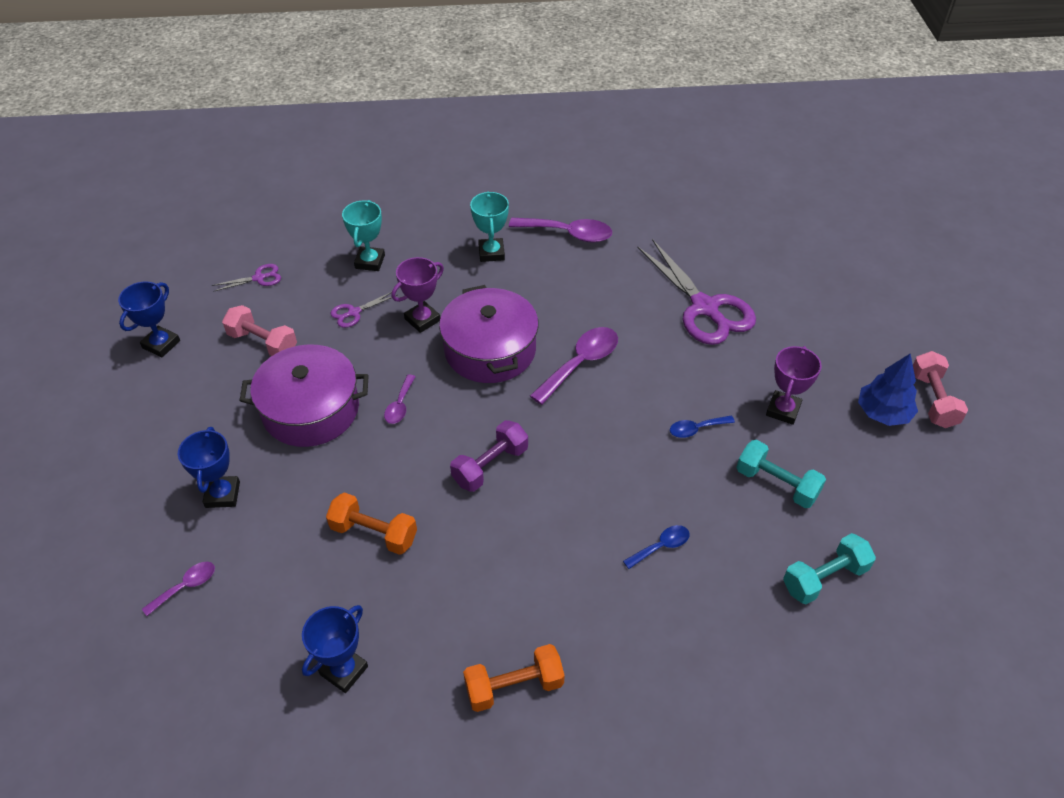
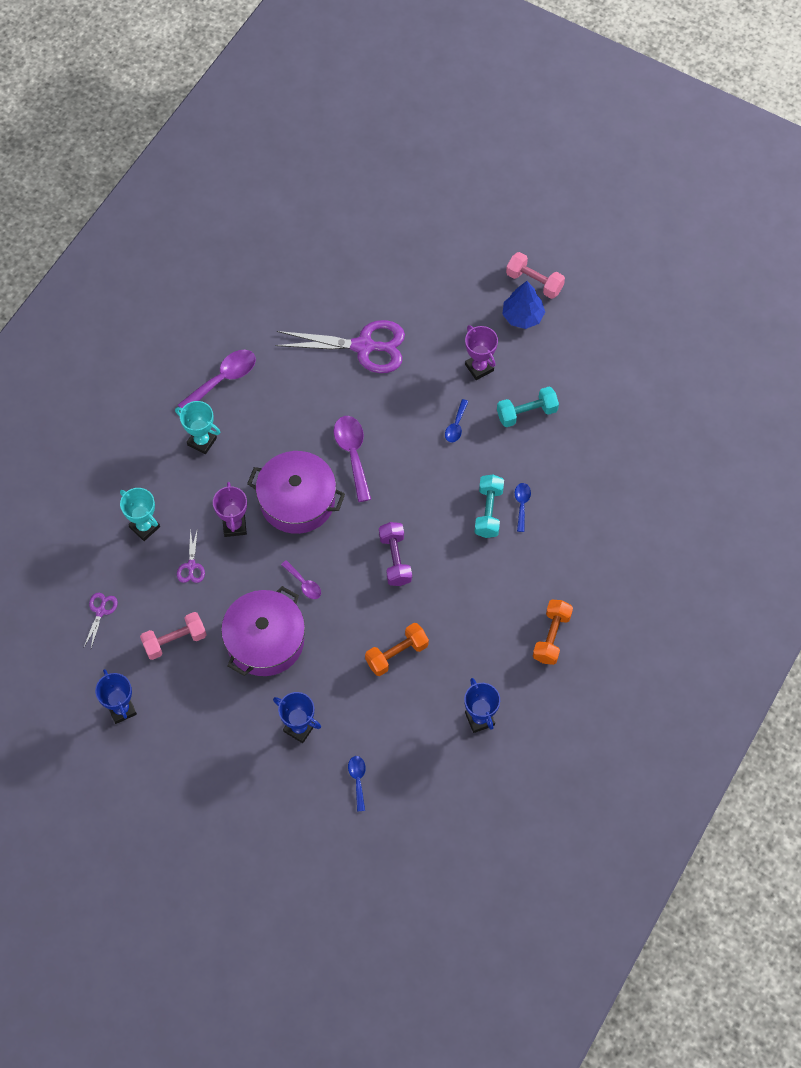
camera: 55 degrees left, 15 degrees up
purple spoon [142,562,215,616] -> blue spoon [348,756,366,812]
turquoise dumbbell [783,533,876,604] -> turquoise dumbbell moved to [475,474,504,538]

